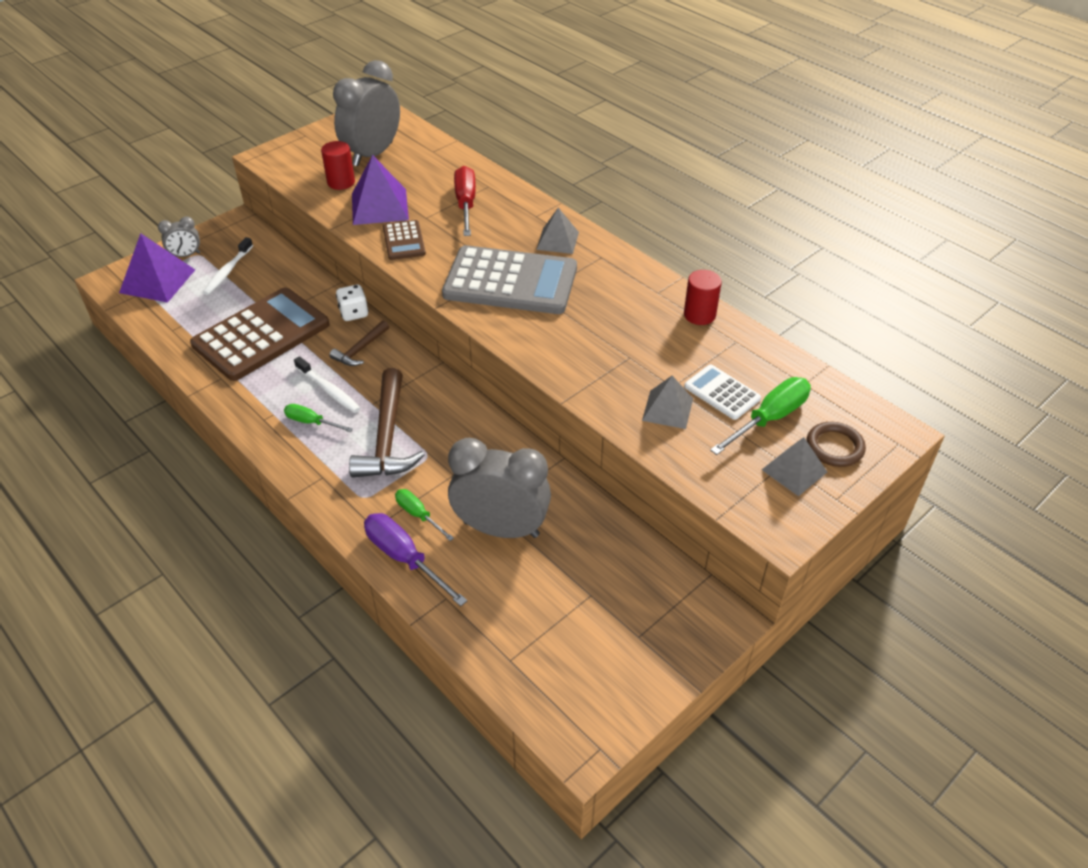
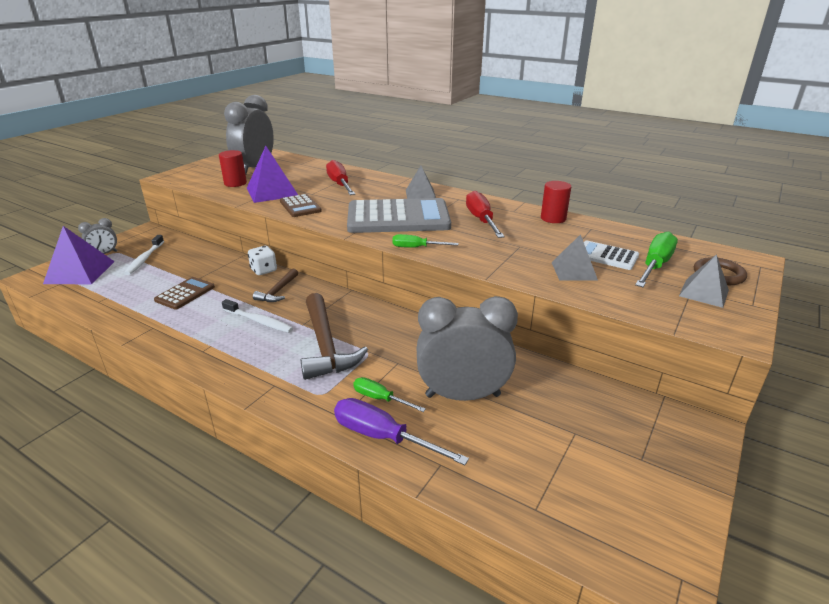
camera: 15 degrees left, 15 degrees down
brown calculator [190,288,329,381] -> brown calculator [154,277,215,310], size x0.48
green screwdriver [284,404,353,432] -> green screwdriver moved to [392,234,458,248]
none -> red screwdriver [466,191,505,238]

